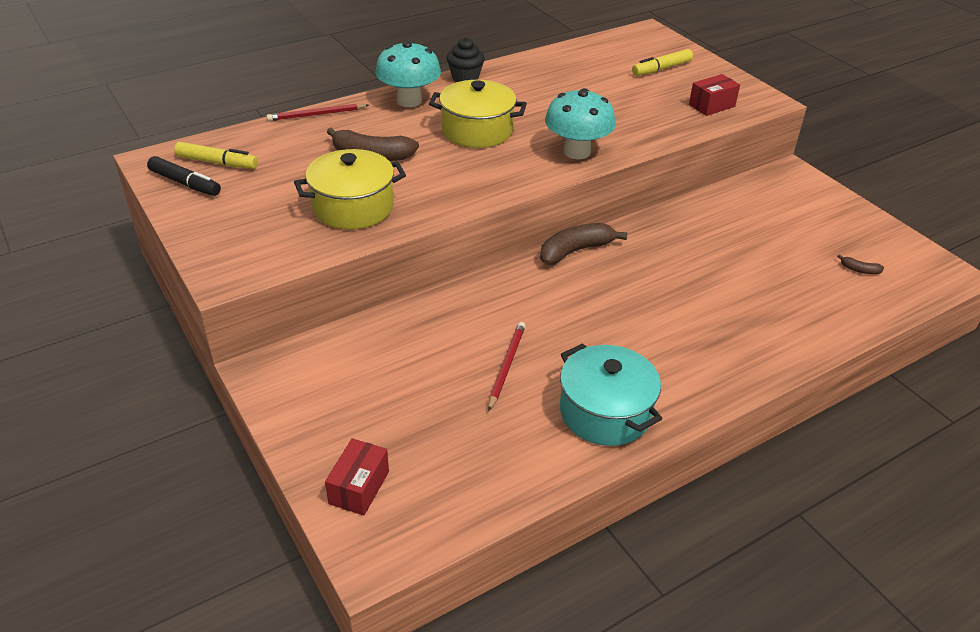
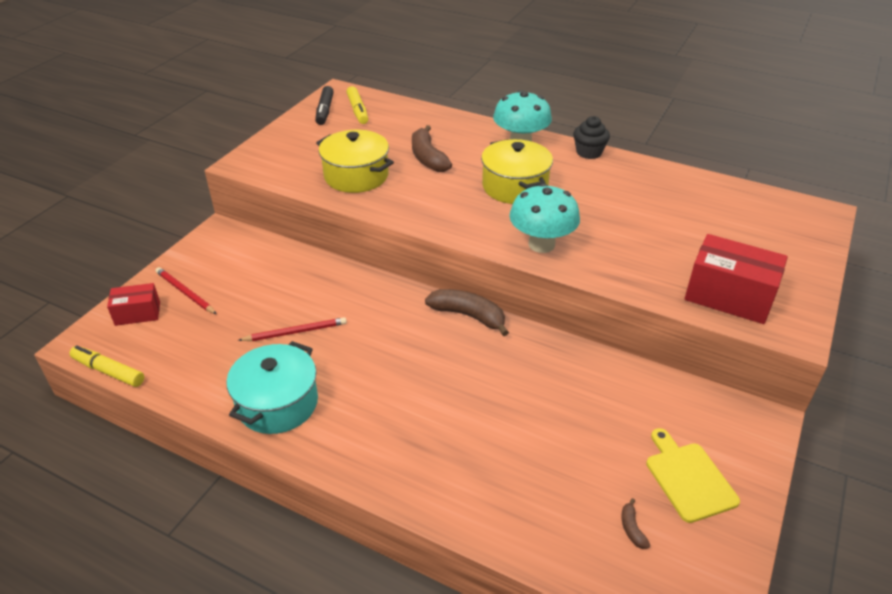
camera: 60 degrees right, 0 degrees up
red pencil [266,103,369,121] -> red pencil moved to [155,267,216,314]
yellow marker [632,49,693,76] -> yellow marker moved to [69,345,144,387]
red box [689,74,740,116] -> red box [684,234,788,324], size x1.71
none -> yellow cutting board [646,428,740,523]

